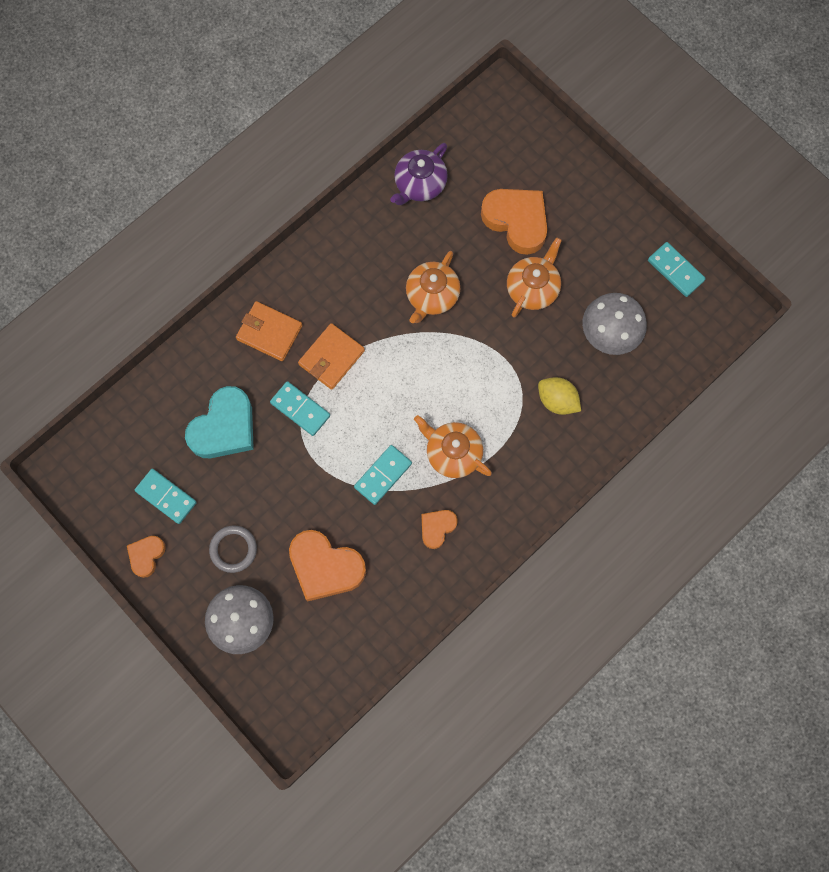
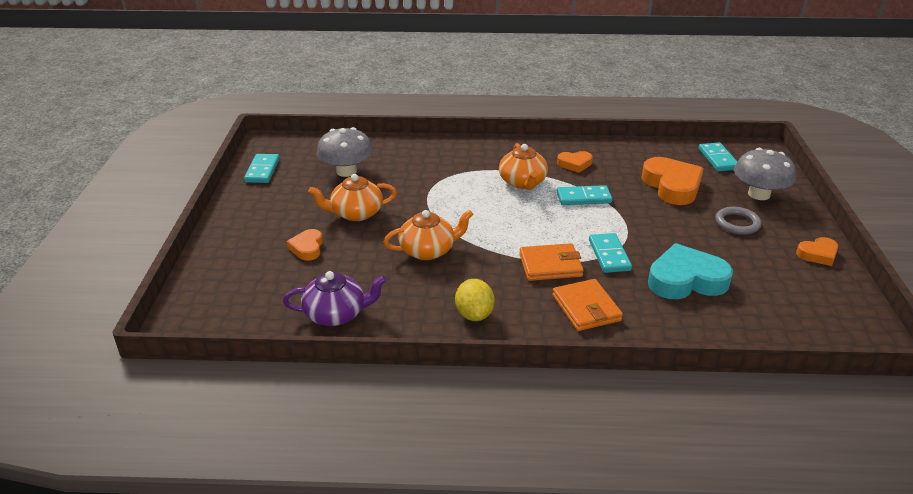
camera: 135 degrees left, 40 degrees down
turquoise domino [135,469,197,524] -> turquoise domino moved to [698,143,738,171]
orange heart [481,189,547,255] -> orange heart [287,229,323,261], size x0.54
yellow lemon [538,377,581,415] -> yellow lemon moved to [455,279,495,321]

